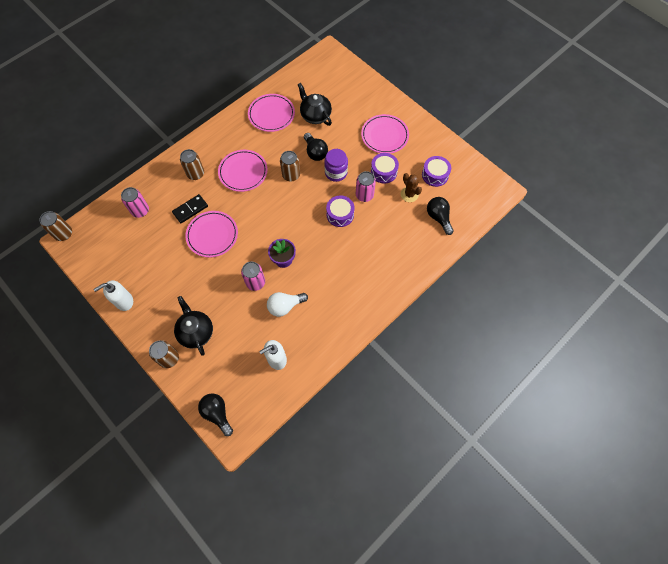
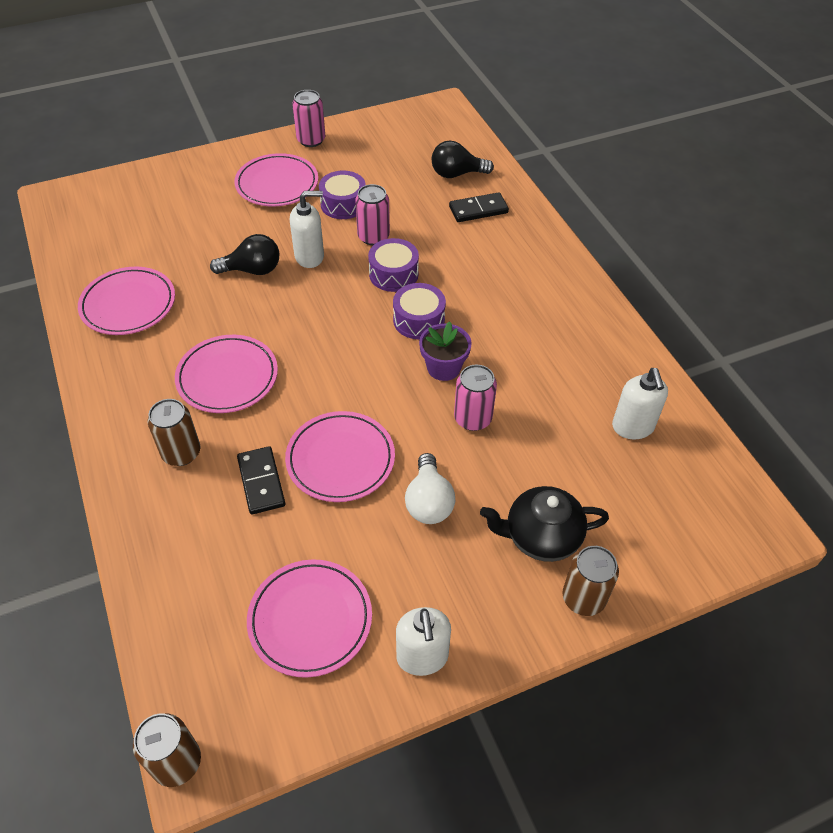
camera: 70 degrees left, 15 degrees down
pink can [121,187,149,218] -> pink can moved to [292,90,325,147]
black light bulb [198,393,233,436] -> none
white light bulb [267,292,308,317] -> white light bulb moved to [405,453,455,524]
brown can [280,151,300,181] -> none
black teapot [298,83,332,126] -> none
purple jar [324,149,348,182] -> white soap dispenser [290,191,324,268]
brown cactus [401,173,422,202] -> none
purple drum [422,156,451,187] -> purple drum moved to [393,283,446,339]
none -> pink plate [247,559,372,678]
none -> black domino [449,192,509,222]

